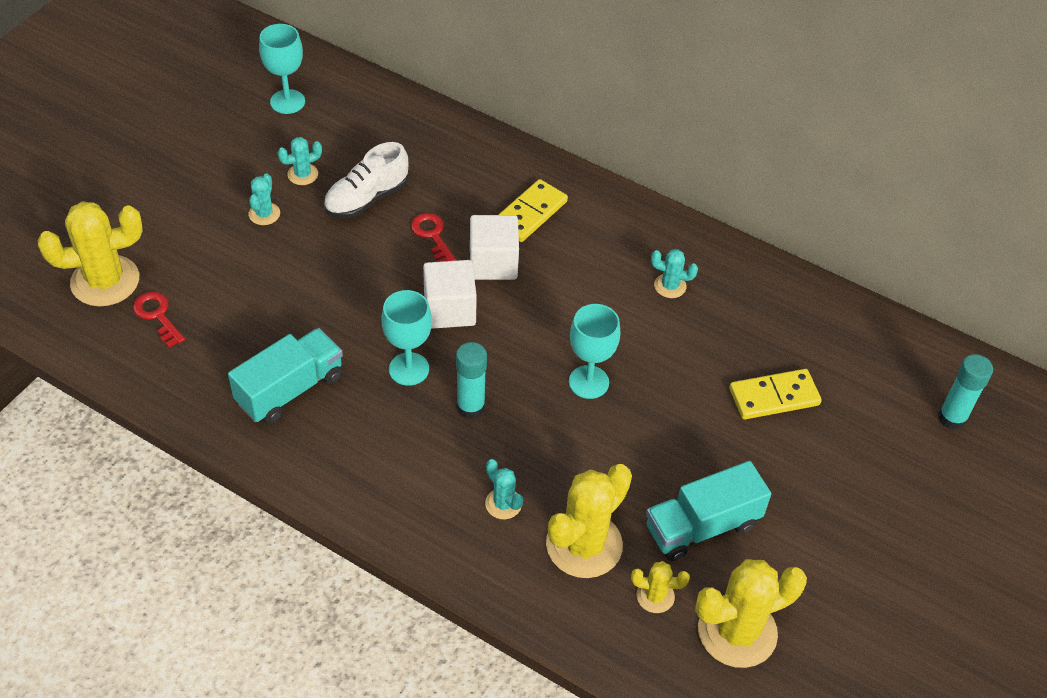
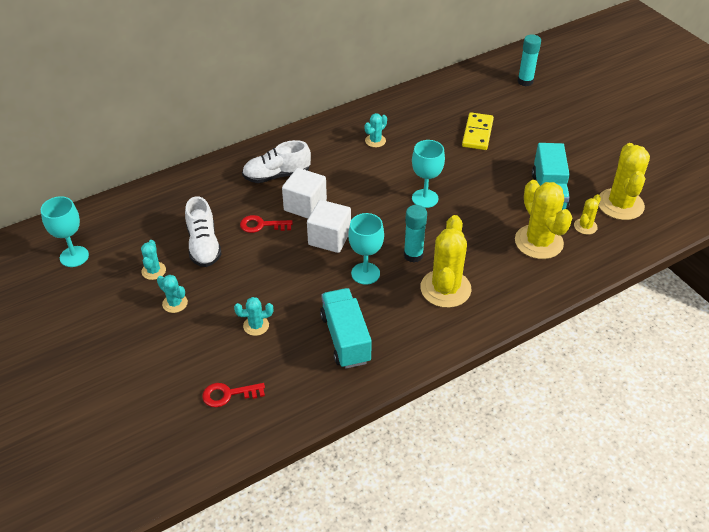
camera: 60 degrees left, 5 degrees down
yellow cactus [38,201,143,306] -> yellow cactus moved to [420,215,471,308]
turquoise cactus [485,459,524,519] -> turquoise cactus moved to [234,297,273,336]
yellow domino [498,179,568,242] -> white shoe [242,140,311,183]

